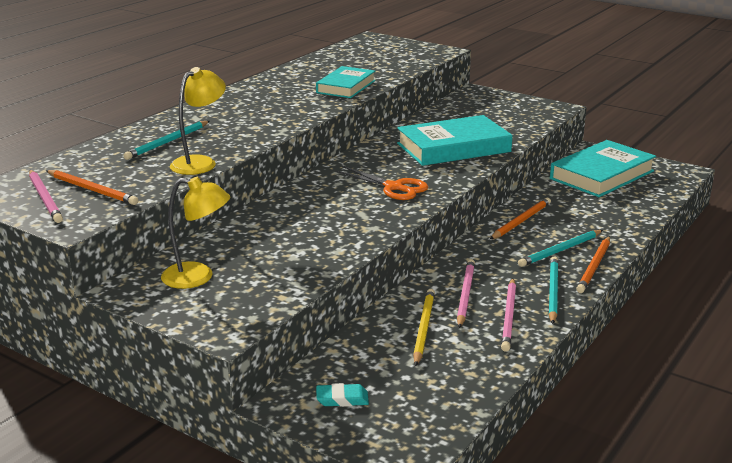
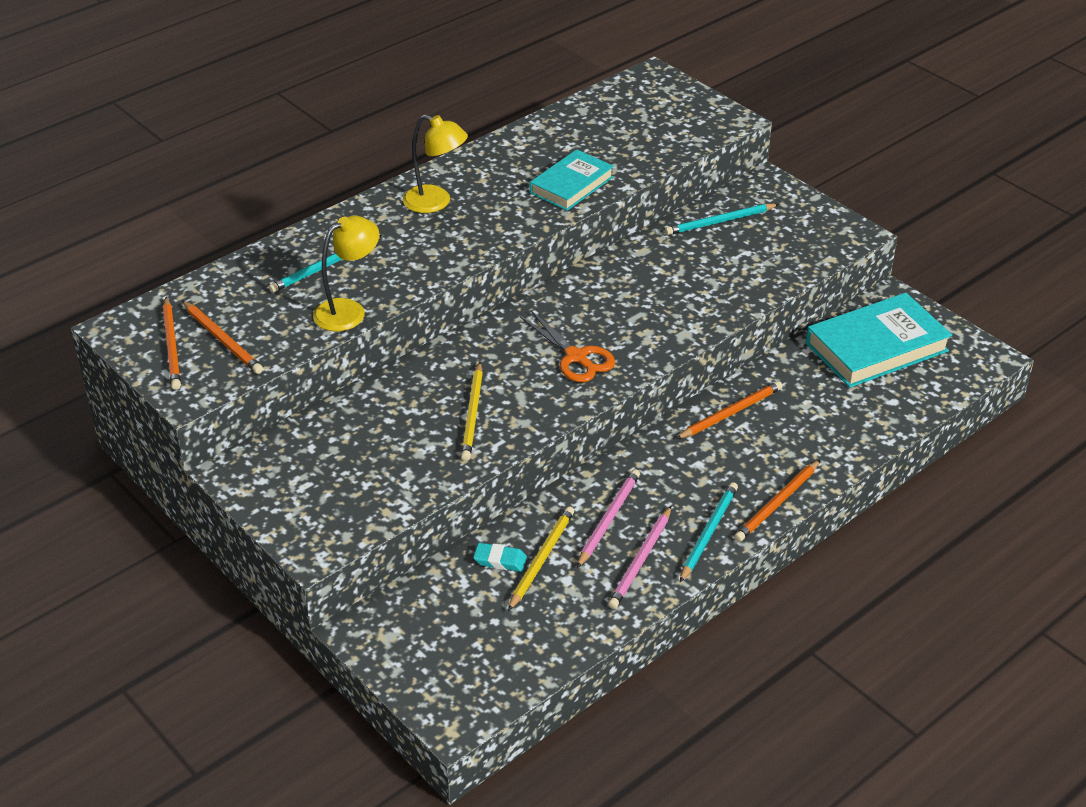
camera: 15 degrees right, 15 degrees up
pink pencil [29,170,63,223] -> orange pencil [163,297,181,390]
yellow lamp [161,177,230,289] -> yellow lamp moved to [403,115,468,213]
turquoise eraser [316,383,369,407] -> turquoise eraser moved to [473,543,527,572]
turquoise book [397,115,513,166] -> none
turquoise pencil [518,230,603,267] -> turquoise pencil moved to [665,204,779,235]
none -> yellow pencil [461,362,483,461]

